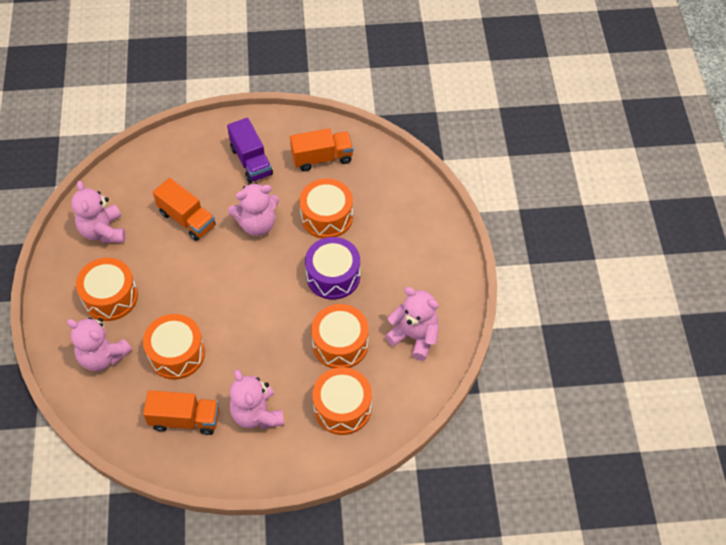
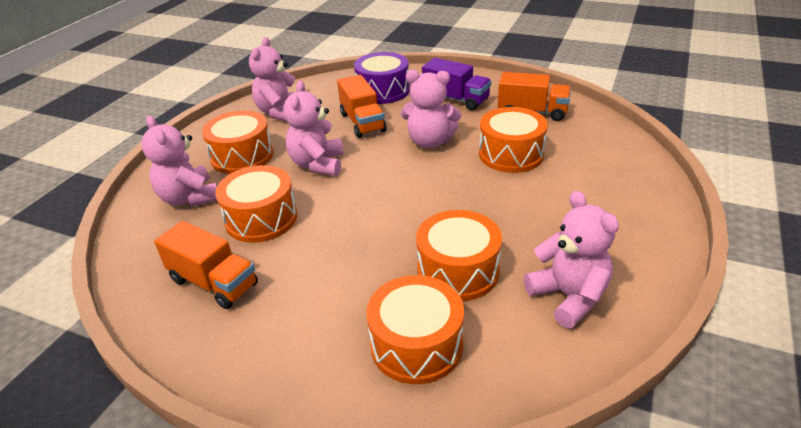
camera: 30 degrees right, 20 degrees down
purple truck [227,118,273,183] -> purple truck turned 60 degrees counterclockwise [422,58,491,111]
pink teddy bear [230,370,284,429] -> pink teddy bear moved to [283,81,344,176]
purple drum [305,237,360,300] -> purple drum moved to [354,52,410,104]

